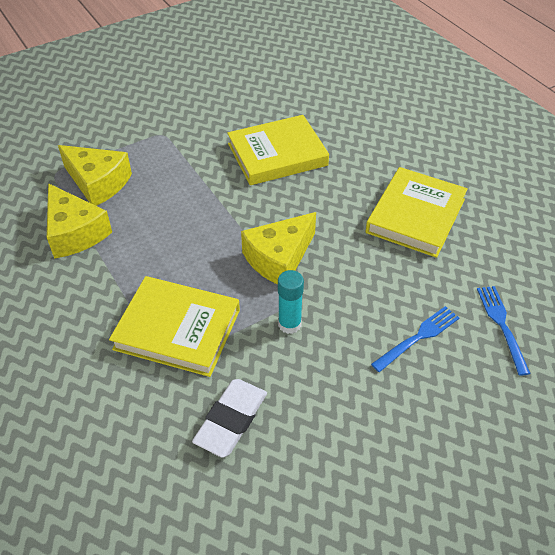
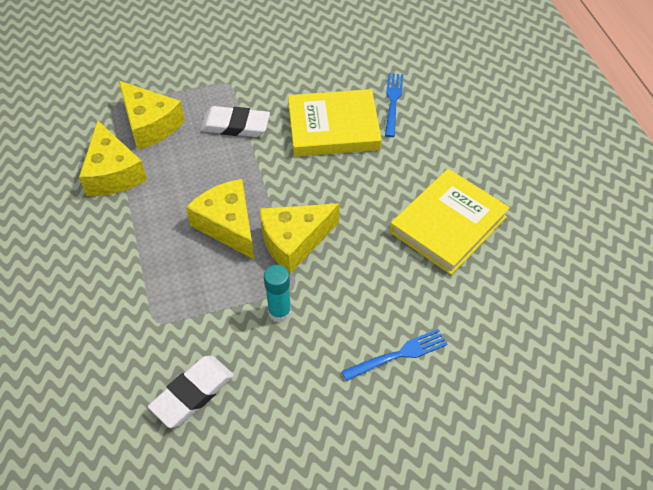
camera: 15 degrees right, 5 degrees up
yellow book [109,276,240,377] -> none
blue fork [477,286,531,376] -> blue fork moved to [385,73,403,137]
none -> yellow cheese [186,179,254,259]
none -> white eraser [200,106,270,137]

